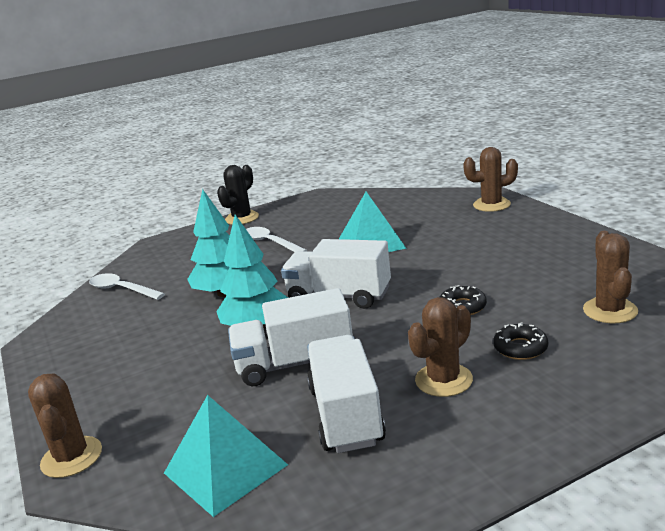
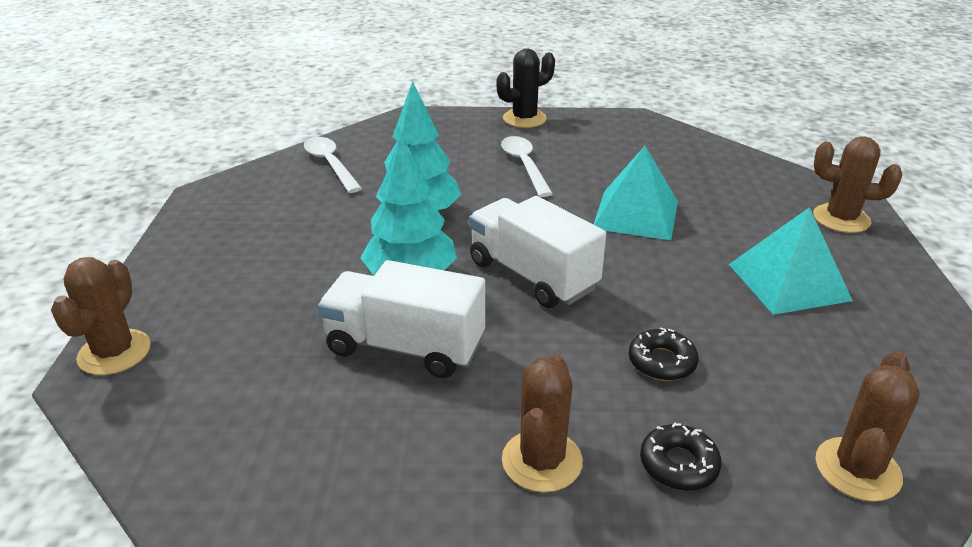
camera: 25 degrees right, 10 degrees up
turquoise pyramid [164,395,288,517] -> turquoise pyramid moved to [729,207,853,315]
white truck [307,335,386,453] -> none
brown cactus [408,297,473,397] -> brown cactus turned 60 degrees counterclockwise [502,355,583,492]

